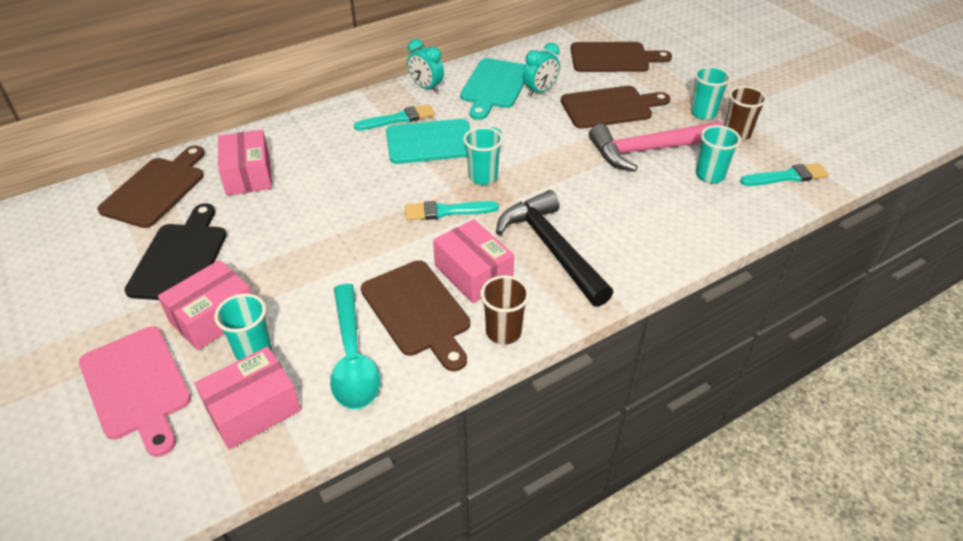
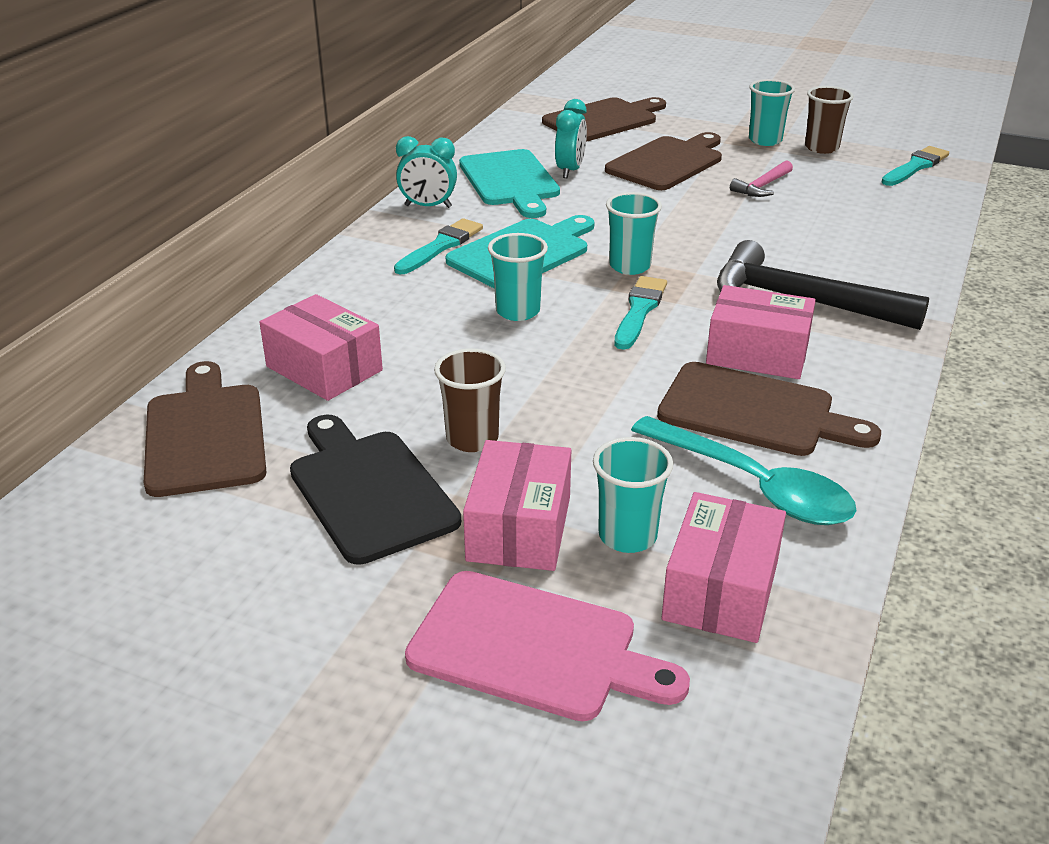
camera: 35 degrees left, 10 degrees down
turquoise brush [405,201,499,220] -> turquoise brush turned 150 degrees clockwise [615,276,667,350]
brown cup [480,275,530,345] -> brown cup moved to [434,348,506,452]
pink hammer [589,121,723,171] -> pink hammer [730,160,793,197], size x0.48
turquoise cup [696,125,741,183] -> turquoise cup moved to [488,233,548,321]

